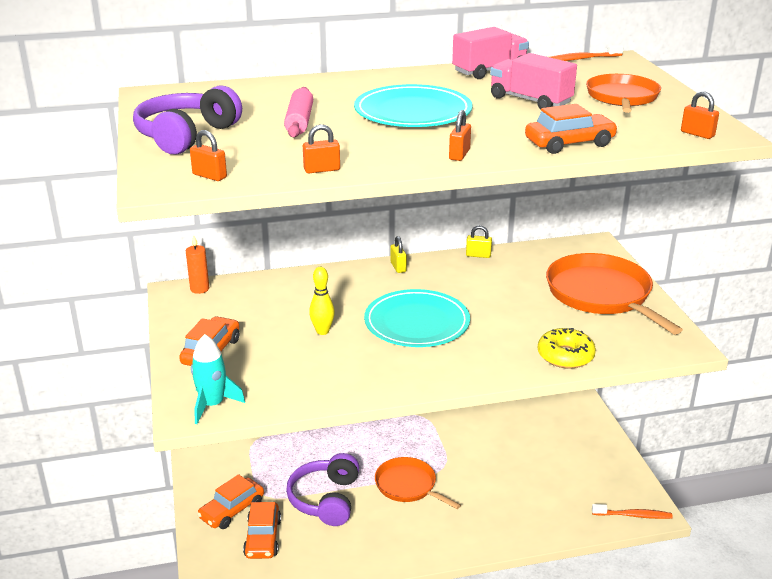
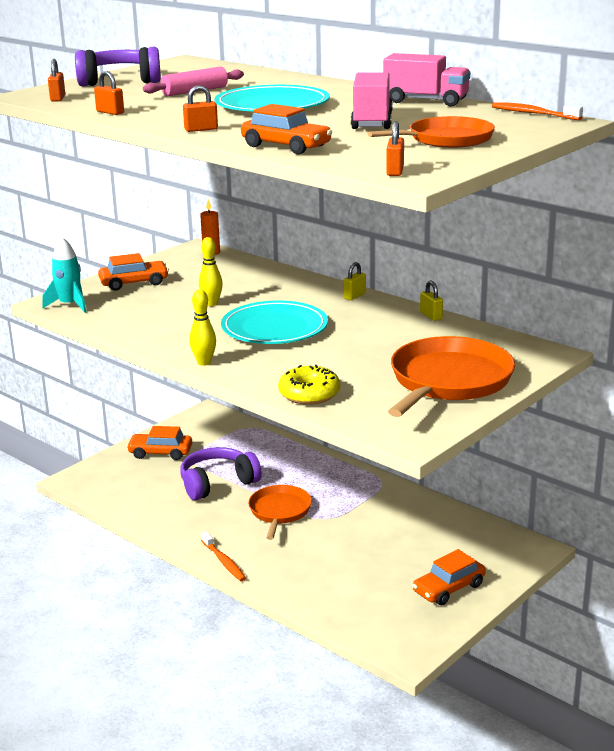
camera: 55 degrees right, 5 degrees down
orange car [243,502,281,559] -> orange car moved to [412,549,486,605]
orange toothbrush [592,504,673,519] -> orange toothbrush moved to [201,531,246,581]
none -> yellow bowling pin [190,289,216,366]

